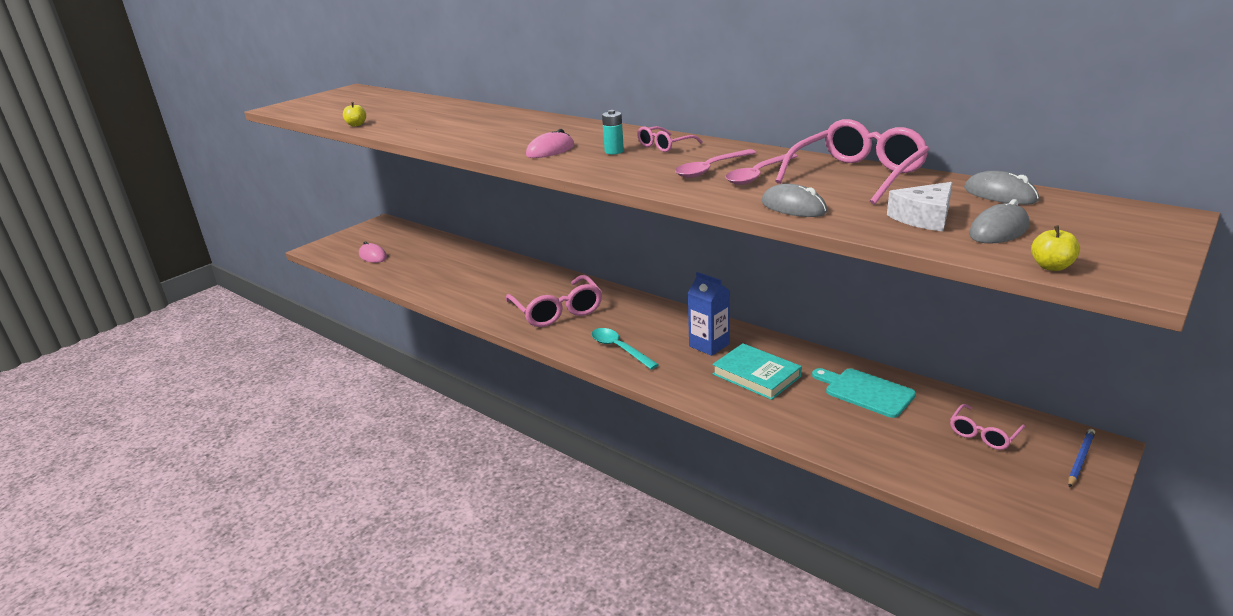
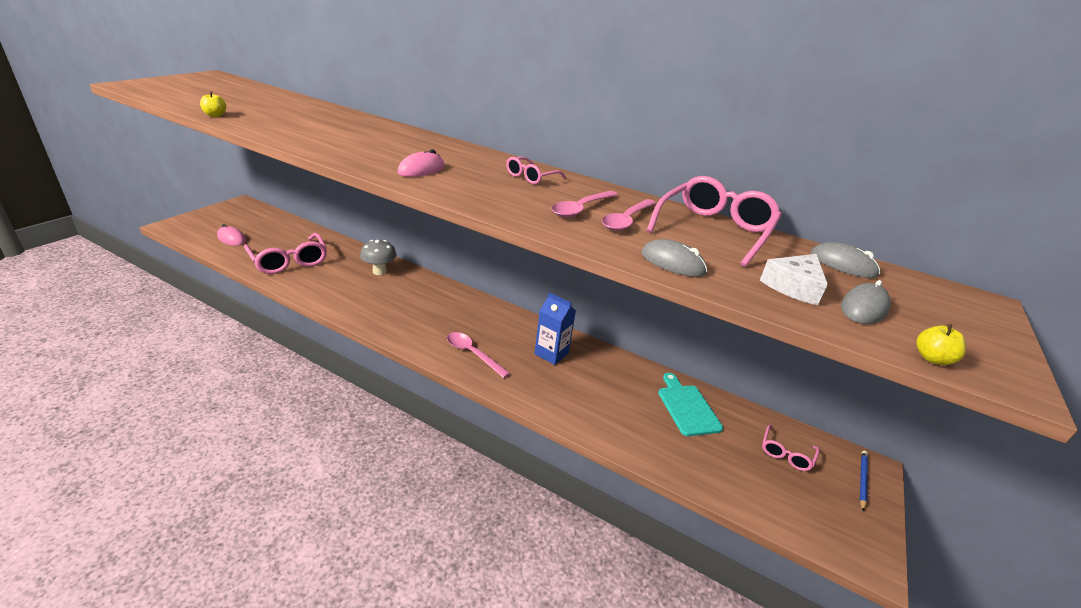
camera: 15 degrees left, 5 degrees up
pink glasses [506,275,602,327] -> pink glasses moved to [244,233,327,274]
turquoise spoon [591,328,659,370] -> pink spoon [447,332,510,378]
turquoise battery [602,110,624,154] -> none
turquoise book [712,343,802,400] -> none
turquoise cutting board [812,368,916,418] -> turquoise cutting board turned 45 degrees clockwise [658,373,723,436]
none -> grey mushroom [360,240,397,275]

